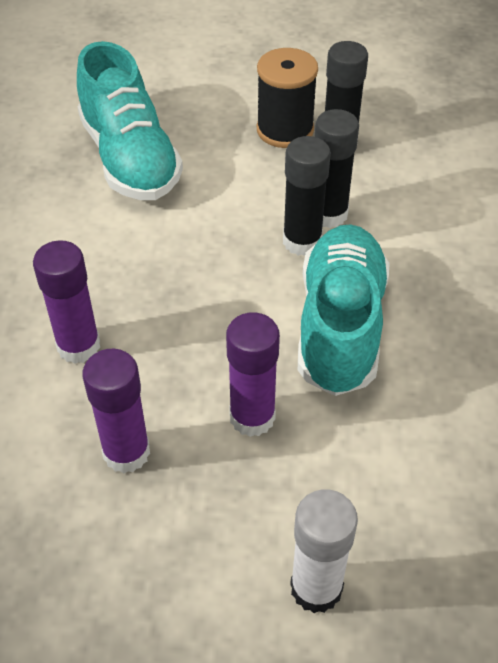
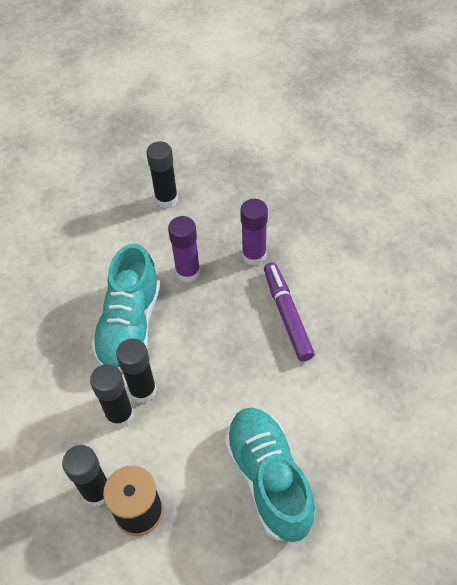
camera: 175 degrees left, 5 degrees up
purple glue stick [33,240,100,364] -> purple marker [264,262,315,361]
white glue stick [290,489,358,613] -> black glue stick [146,142,178,208]

